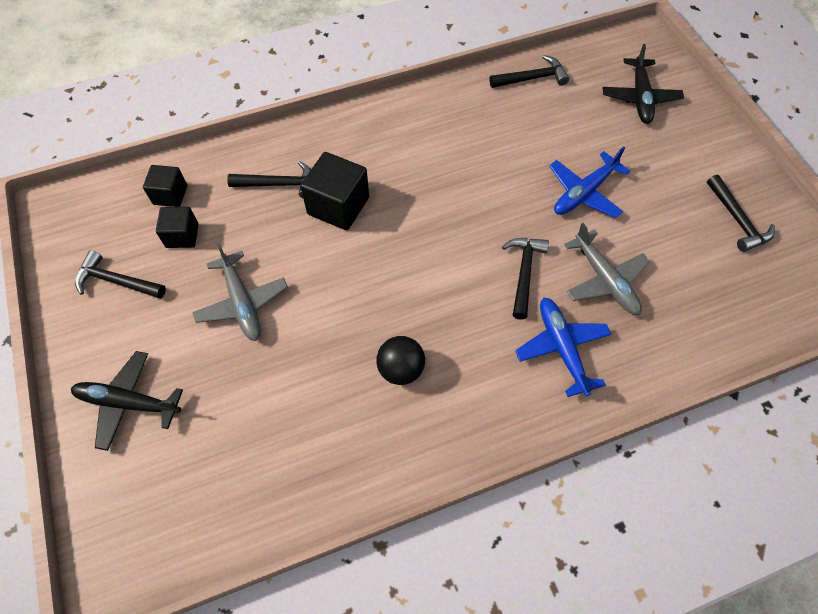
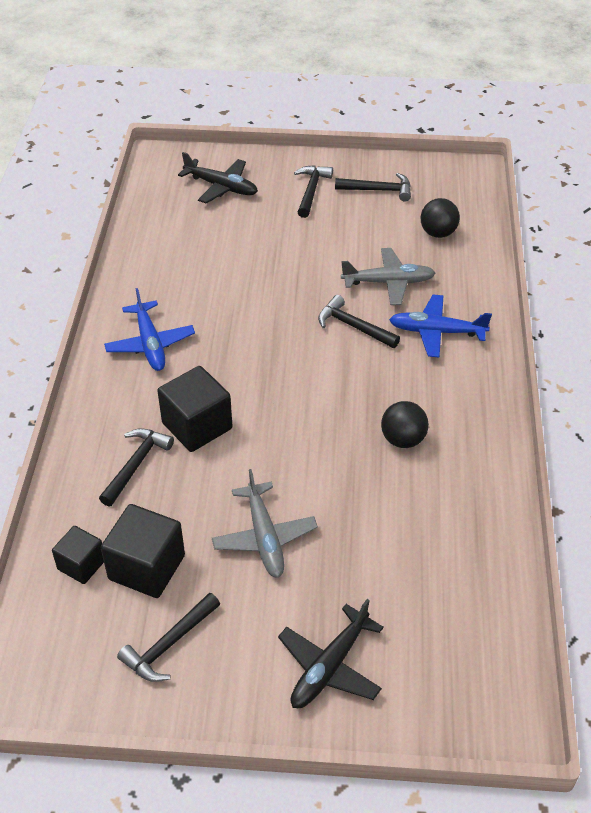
camera: 65 degrees left, 15 degrees down
black cube [156,207,199,248] -> black cube [101,504,185,598], size x1.64
grey plane [192,243,288,341] -> grey plane turned 75 degrees clockwise [212,469,318,578]
black hammer [490,55,569,88] -> black hammer moved to [294,165,333,218]
blue plane [549,147,630,218] -> blue plane moved to [104,288,195,371]
none -> black ball [420,198,460,238]

